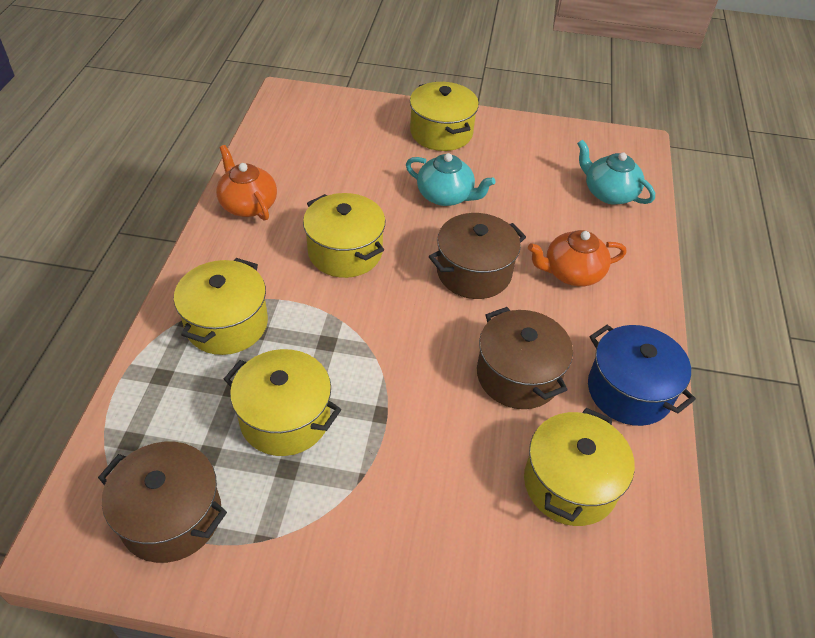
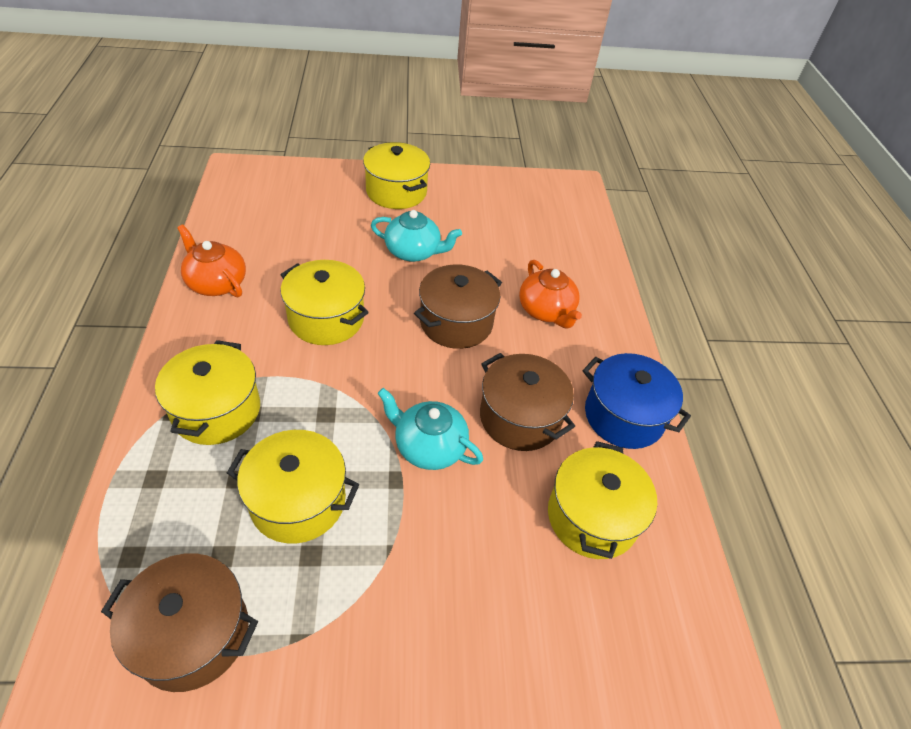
camera: 15 degrees left, 0 degrees up
orange teapot [528,230,626,286] -> orange teapot turned 90 degrees counterclockwise [519,260,582,328]
turquoise teapot [577,140,655,204] -> turquoise teapot moved to [377,388,483,470]

